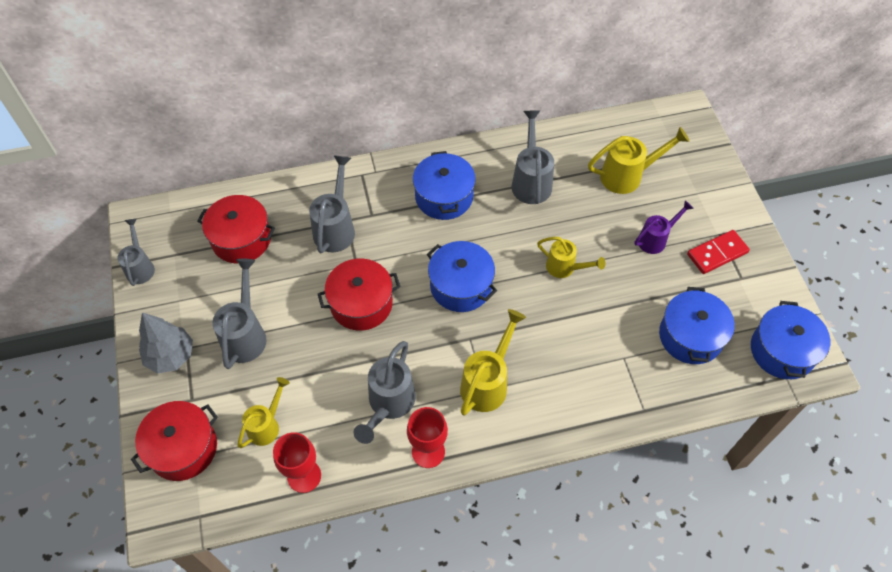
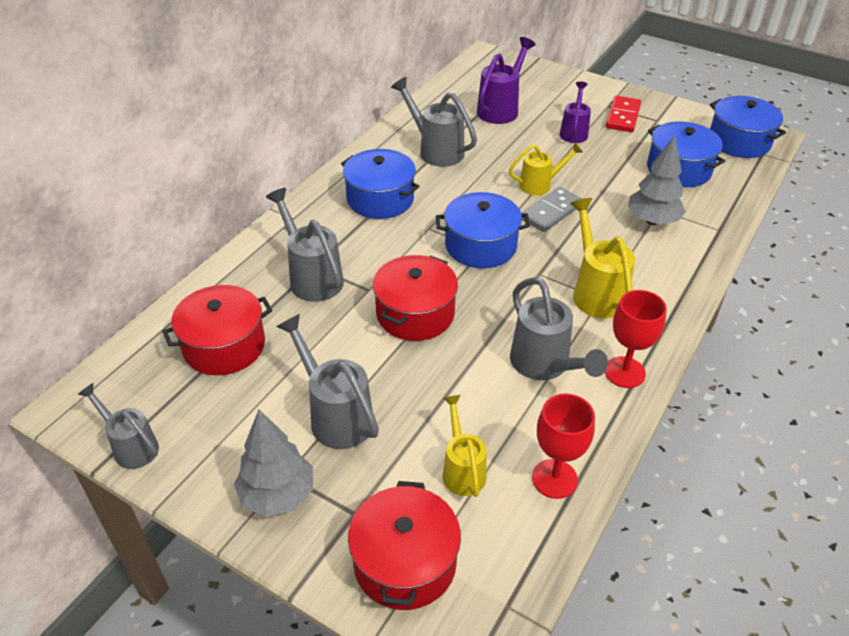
camera: 45 degrees left, 15 degrees down
yellow watering can [588,127,690,194] -> purple watering can [477,37,536,124]
none -> grey domino [522,187,582,232]
none -> grey tree [628,136,686,225]

